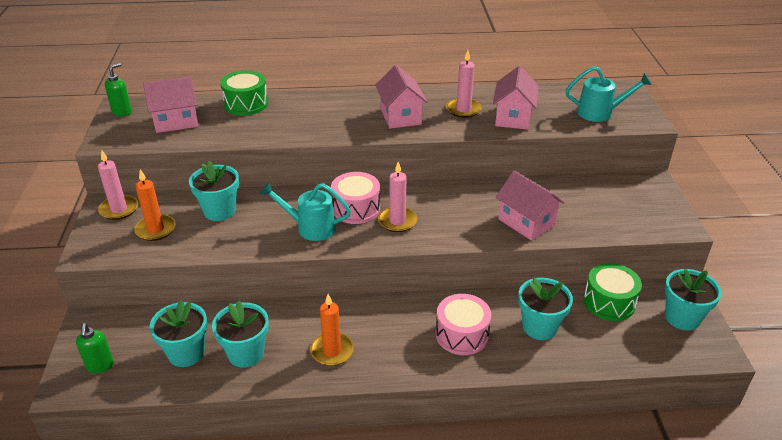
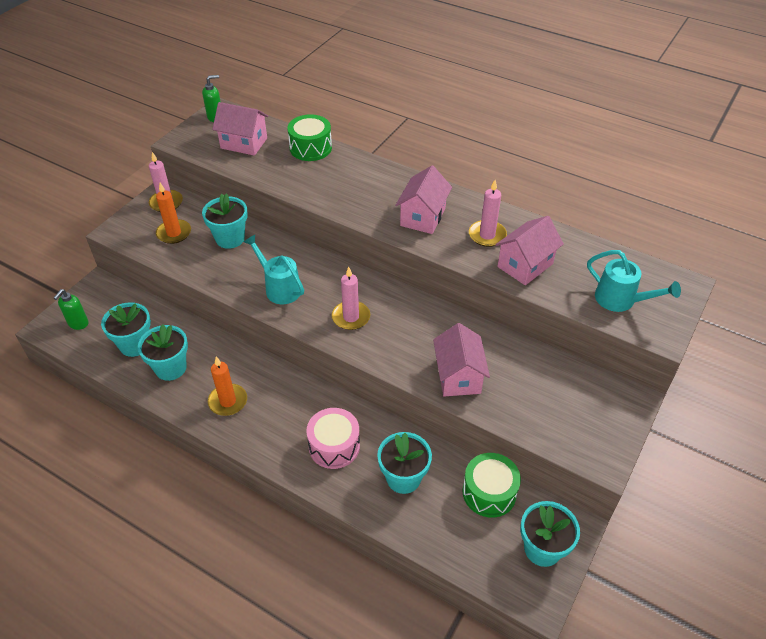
camera: 35 degrees right, 10 degrees up
pink drum [331,172,380,224] -> none

